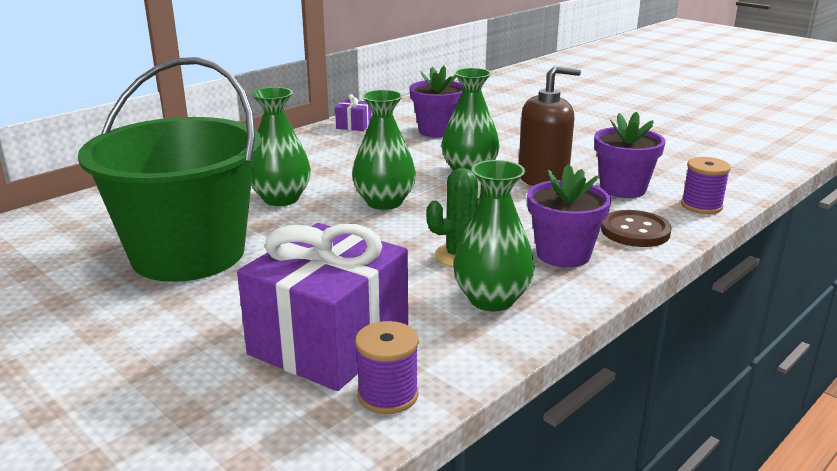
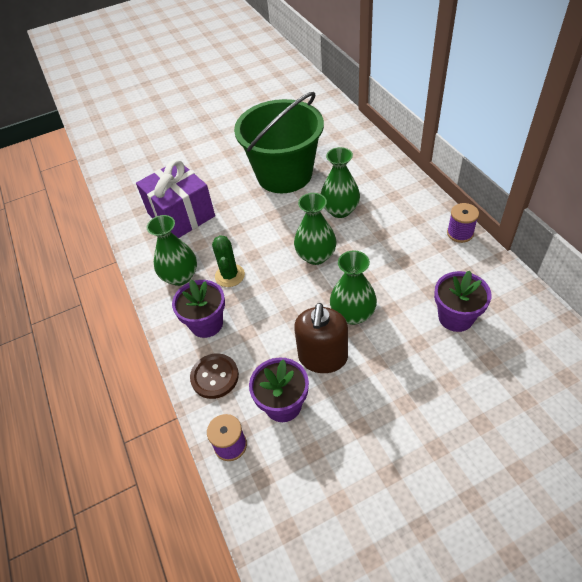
camera: 115 degrees right, 25 degrees up
purple gift [335,94,372,131] -> none
purple spool [355,321,418,414] -> purple spool moved to [447,203,479,243]

